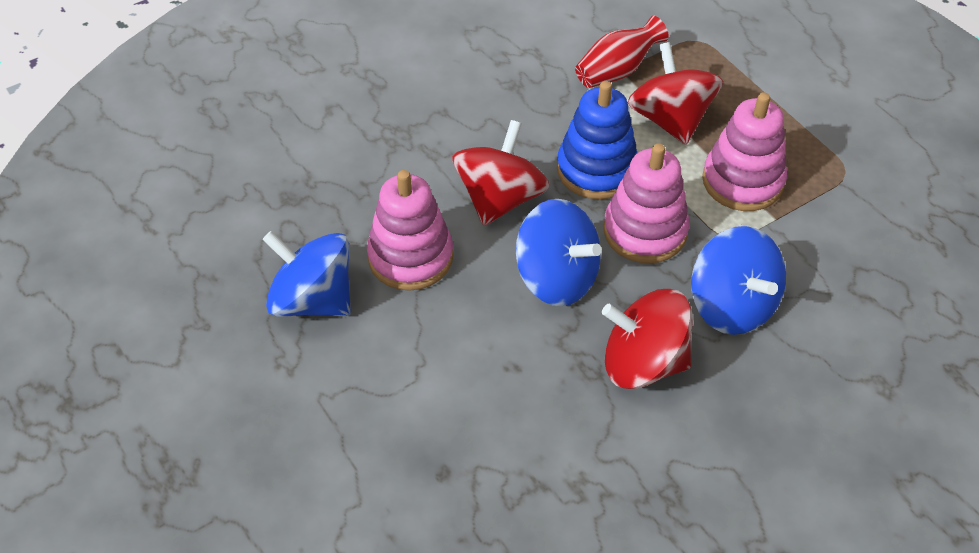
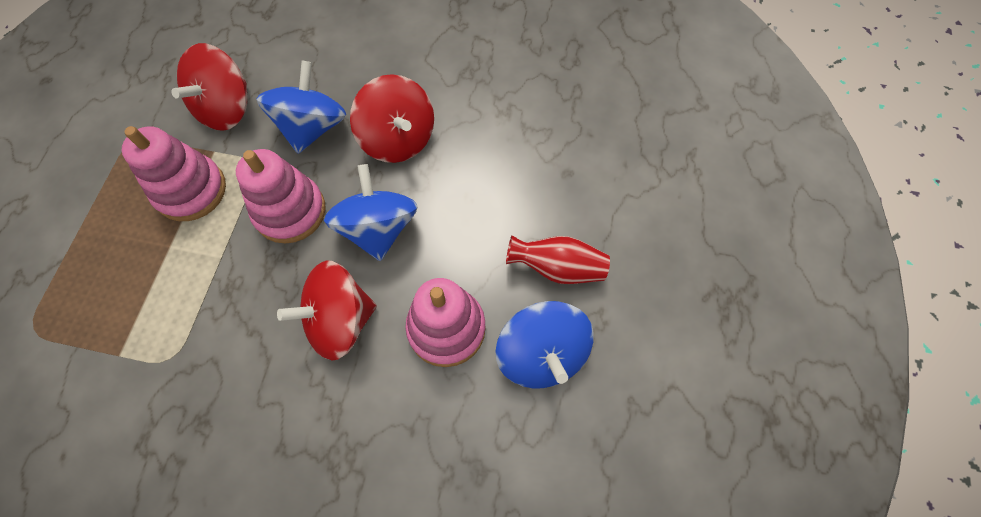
camera: 135 degrees left, 15 degrees up
blue stacking toy [557,81,637,199] -> none
red vase [575,16,669,88] -> red vase moved to [506,235,610,284]
red spinning top [628,42,723,145] -> red spinning top moved to [171,43,247,131]

